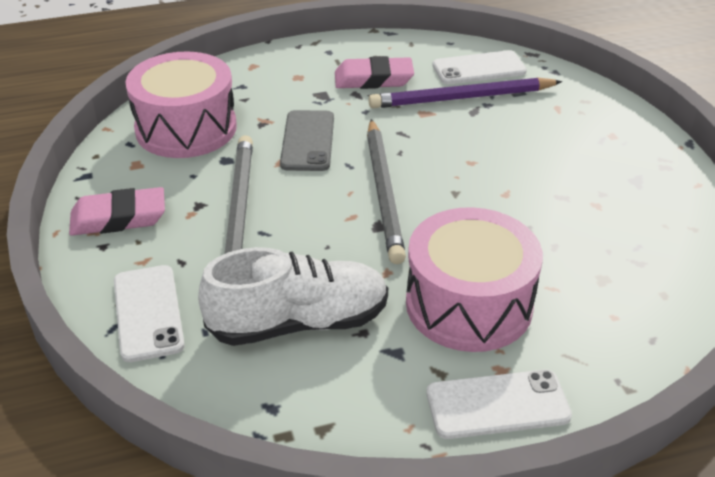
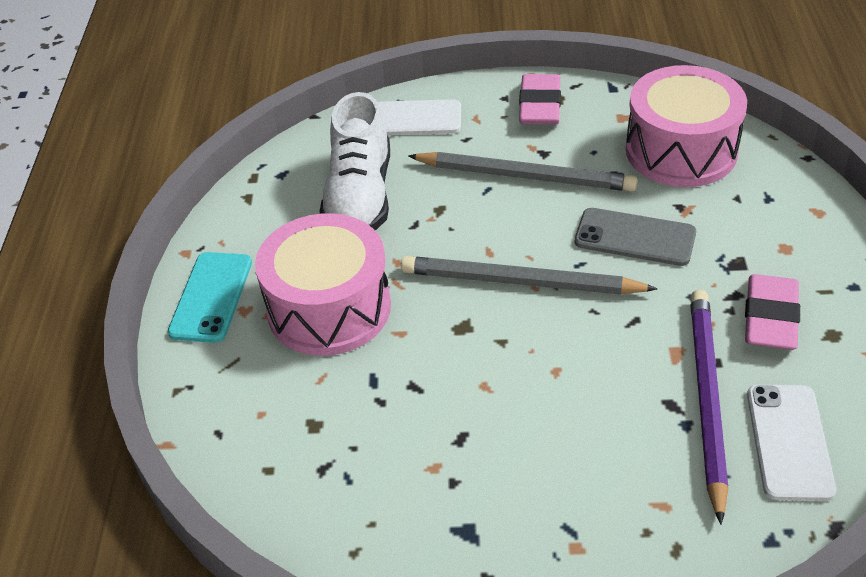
camera: 110 degrees right, 5 degrees up
white phone [426,370,572,439] -> turquoise phone [168,252,252,343]

